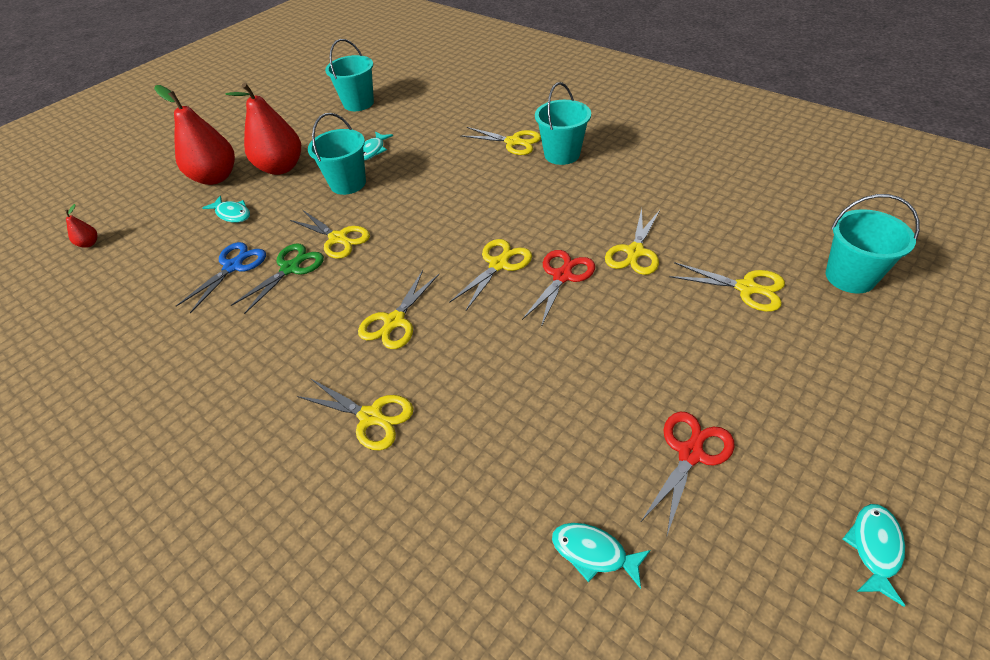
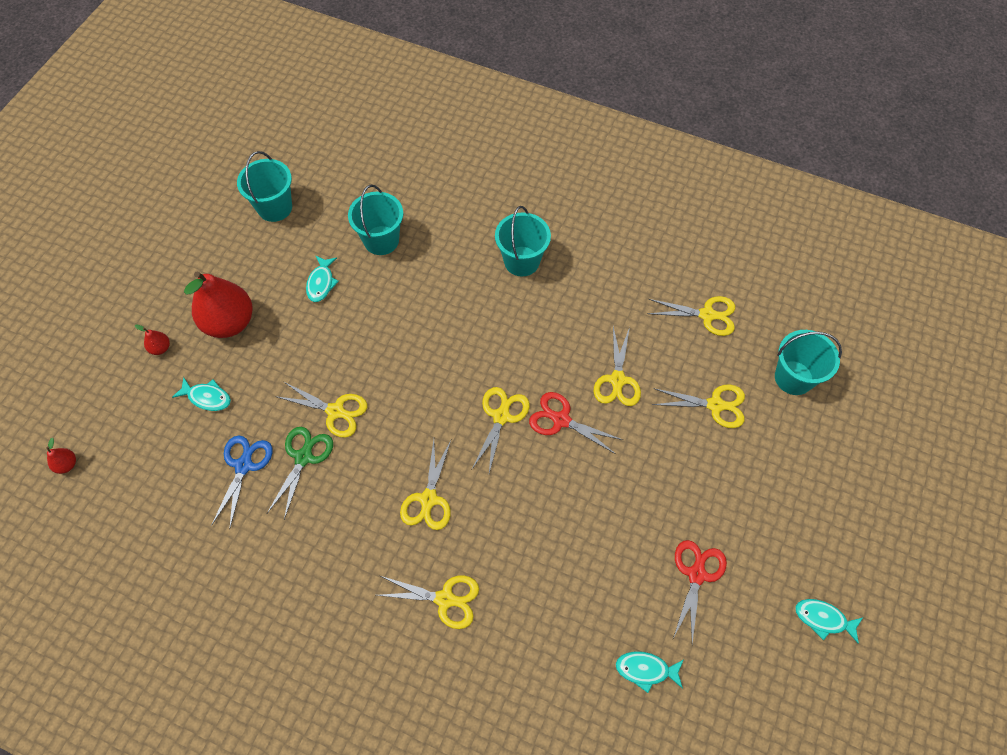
camera: 20 degrees left, 15 degrees up
red pear [154,85,235,185] -> red pear [135,324,170,355], size x0.41
turquoise bucket [308,113,366,195] -> turquoise bucket moved to [348,185,403,255]
yellow scissors [461,127,541,155] -> yellow scissors moved to [647,296,735,336]
red scissors [522,250,595,327] -> red scissors turned 75 degrees counterclockwise [529,392,623,454]
turquoise fish [843,504,905,607] -> turquoise fish turned 75 degrees counterclockwise [795,599,863,644]

